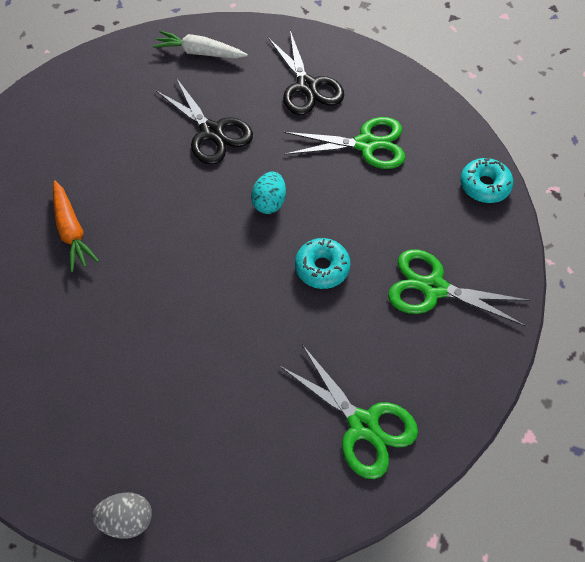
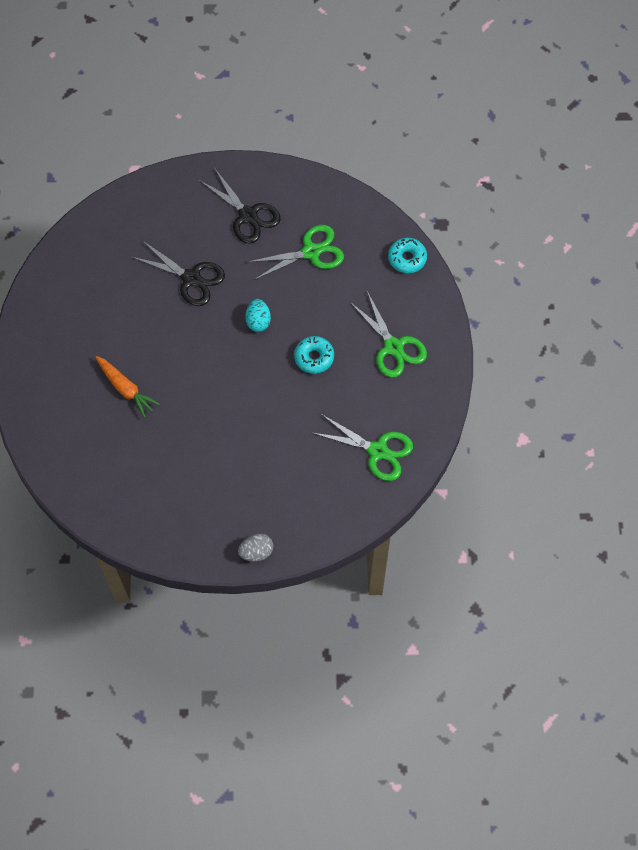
camera: 20 degrees left, 5 degrees up
white carrot [153,31,248,58] -> none
green scissors [388,249,530,326] -> green scissors turned 120 degrees counterclockwise [349,291,427,378]

